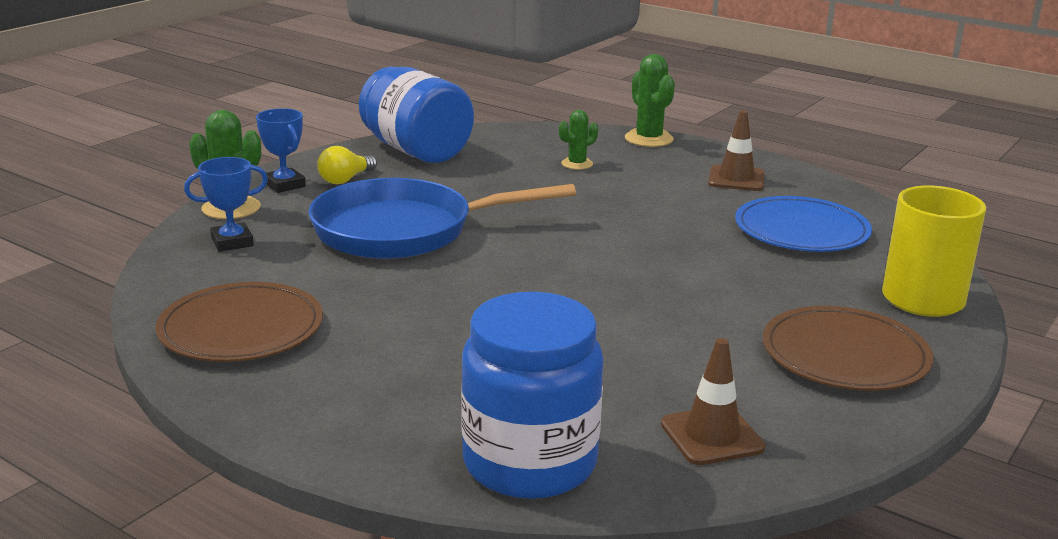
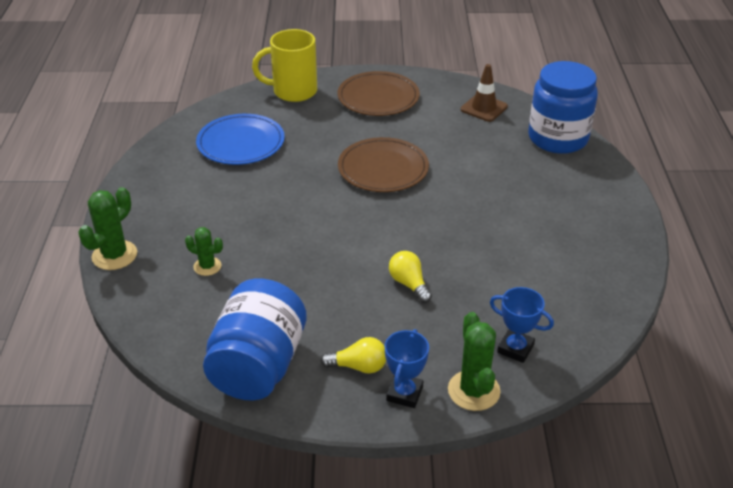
camera: 125 degrees left, 15 degrees up
brown plate [156,282,323,362] -> brown plate moved to [338,137,429,192]
blue pan [308,178,576,259] -> yellow light bulb [389,251,432,303]
brown traffic cone [708,110,764,191] -> none

